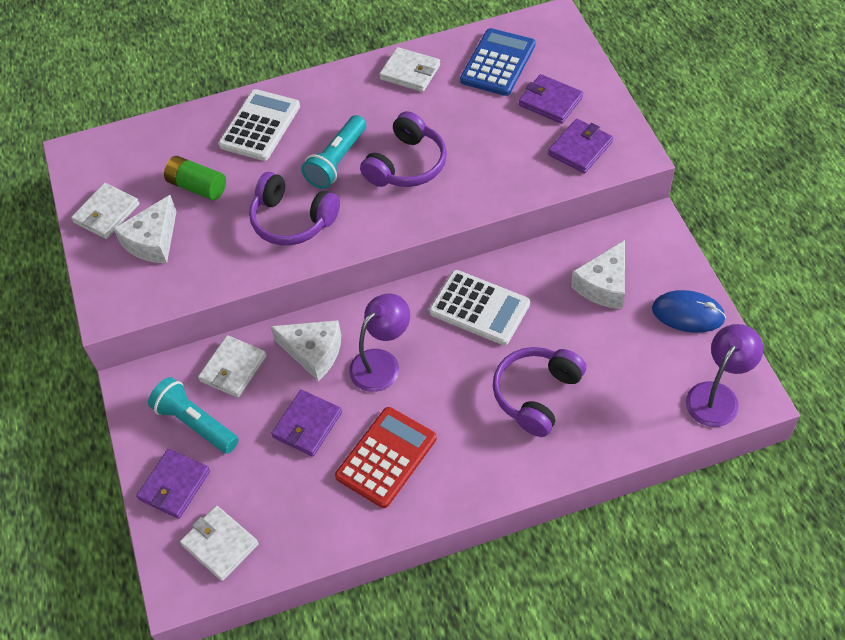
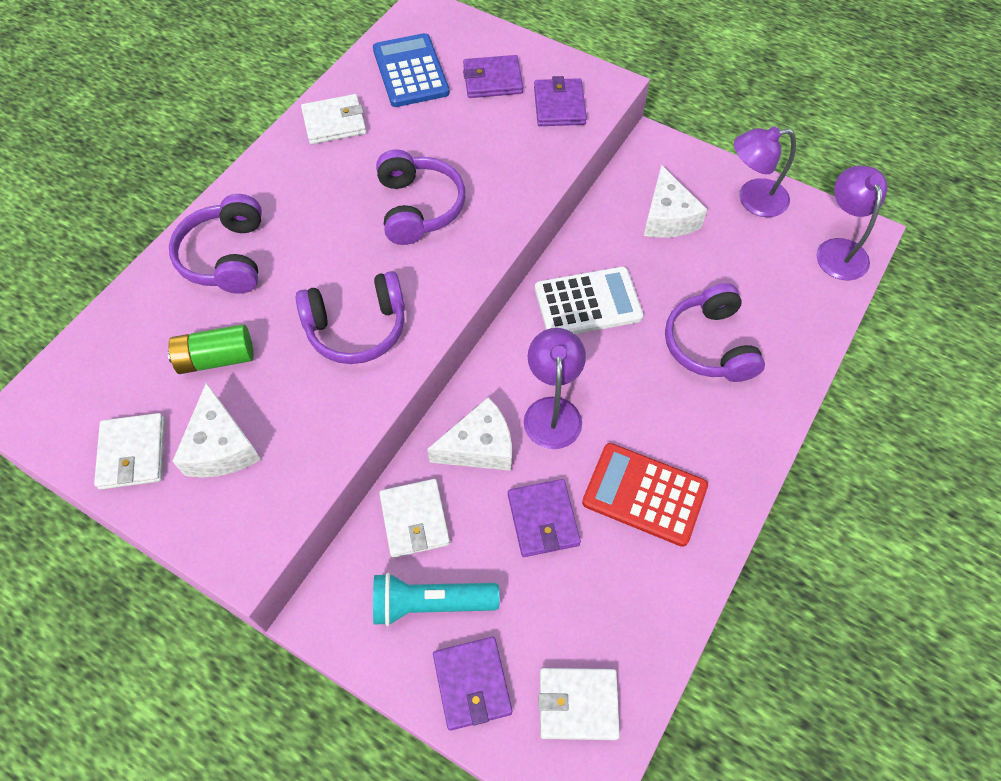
camera: 45 degrees left, 5 degrees up
white calculator [218,89,300,161] -> purple headphones [169,194,262,294]
turquoise flashlight [301,115,366,189] -> none
red calculator [335,407,437,508] -> red calculator turned 60 degrees counterclockwise [582,443,708,547]
blue mouse [652,290,726,333] -> purple lamp [734,126,796,217]

